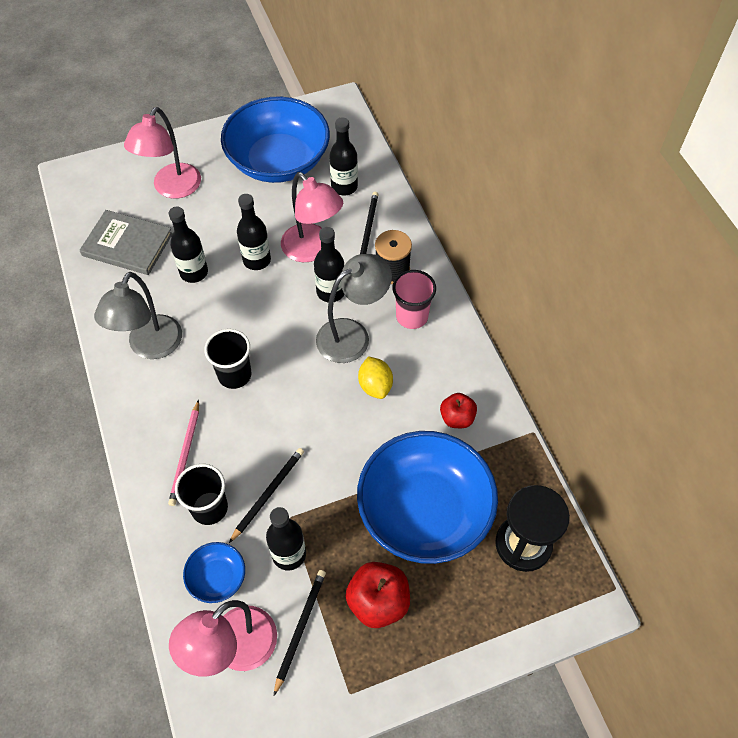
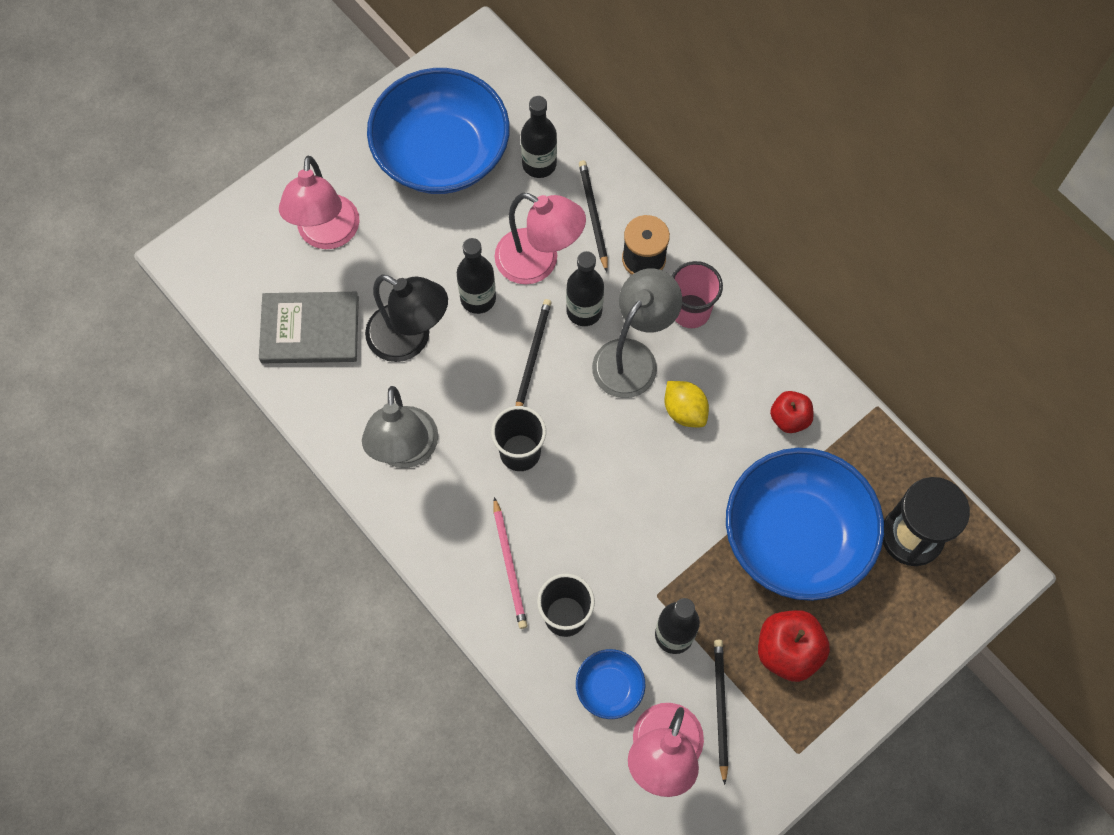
camera: 20 degrees left, 10 degrees up
black bottle [169,207,208,283] -> black lamp [365,275,448,362]
black pencil [229,448,304,543] -> black pencil moved to [516,299,552,406]

